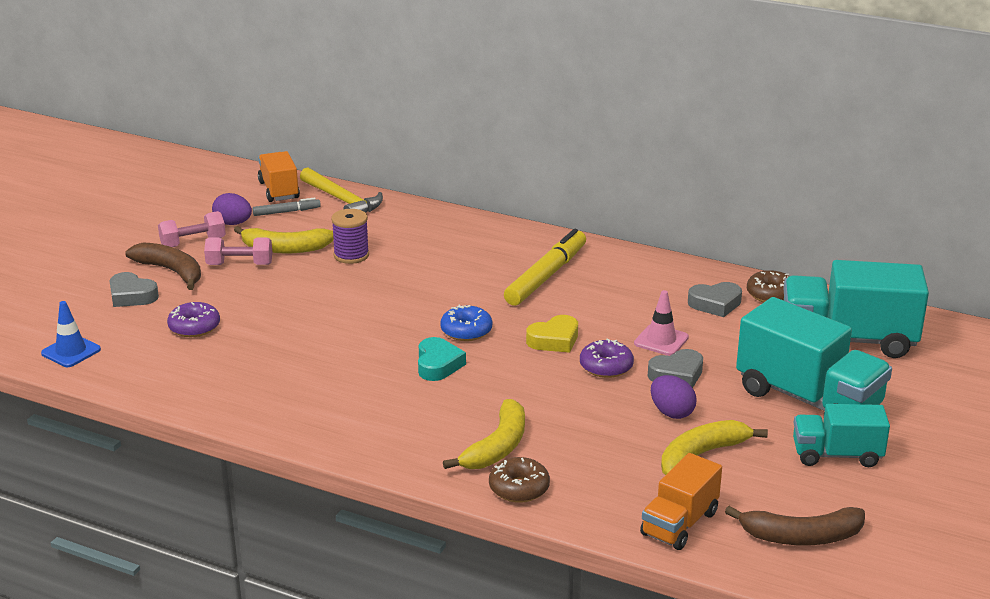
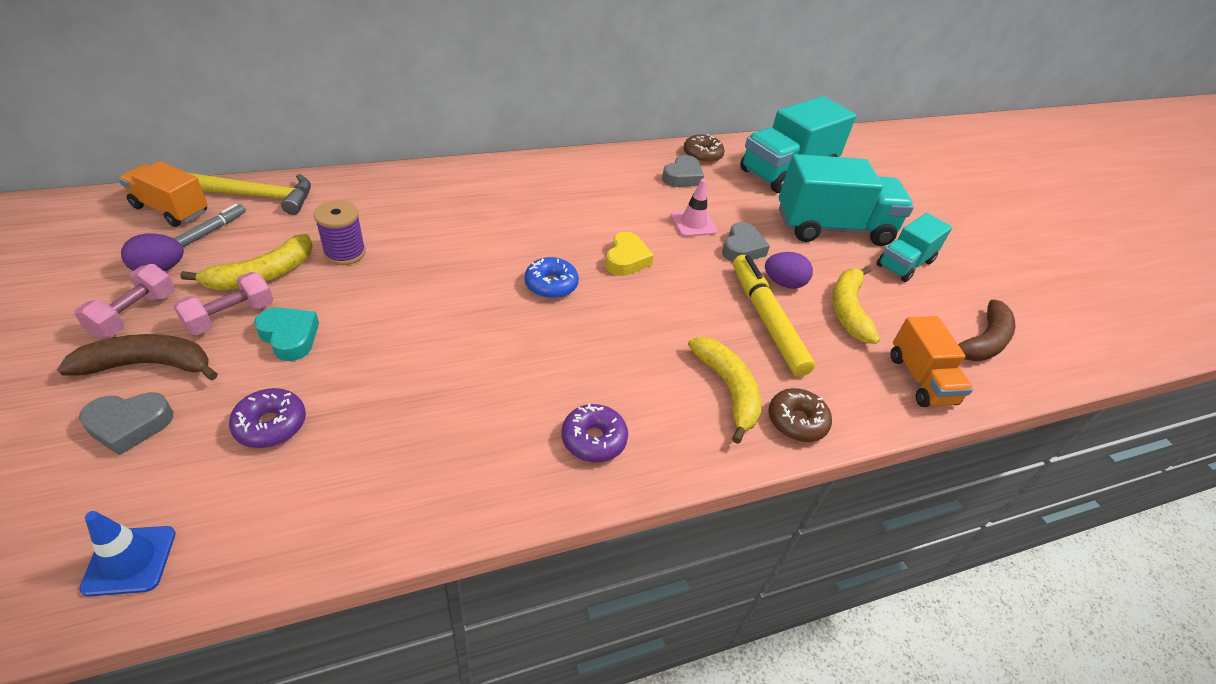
camera: 50 degrees left, 15 degrees up
turquoise heart [418,337,466,381] -> turquoise heart moved to [254,307,319,361]
yellow marker [504,229,586,306] -> yellow marker moved to [733,255,815,377]
purple donut [580,338,634,378] -> purple donut moved to [562,403,628,462]

